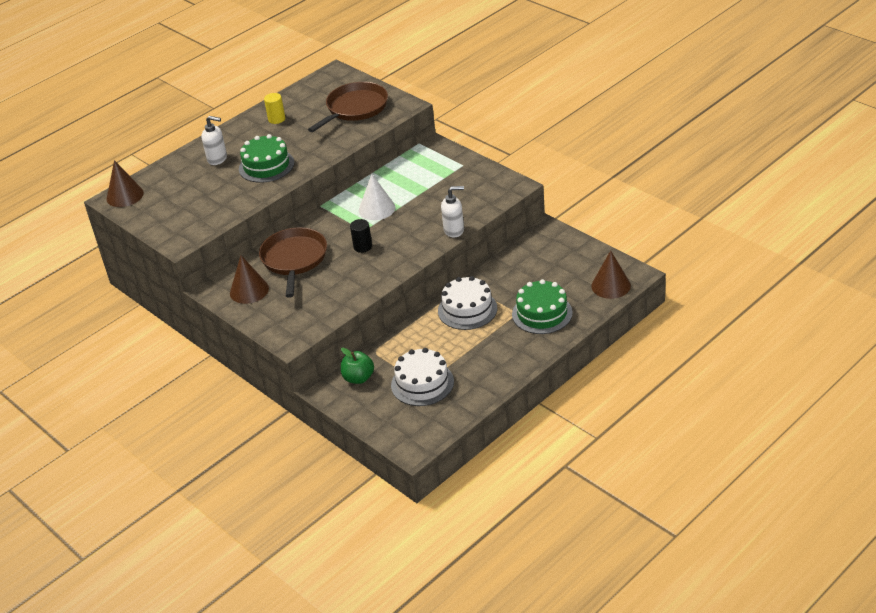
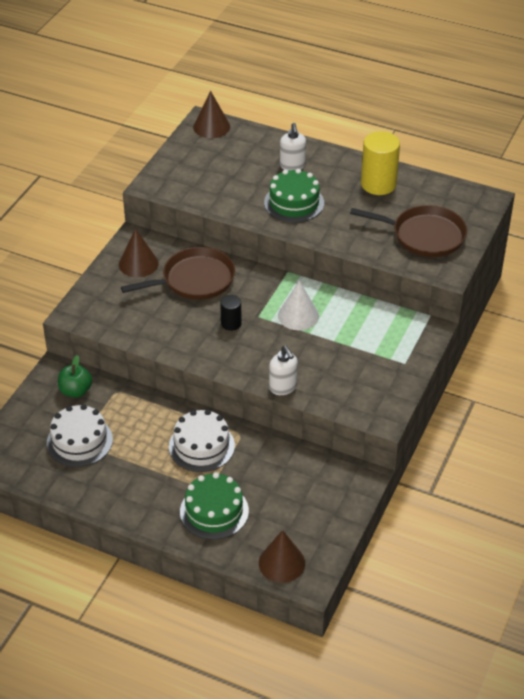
camera: 65 degrees right, 5 degrees up
yellow cylinder [264,93,285,124] -> yellow cylinder [361,131,400,195], size x1.84

